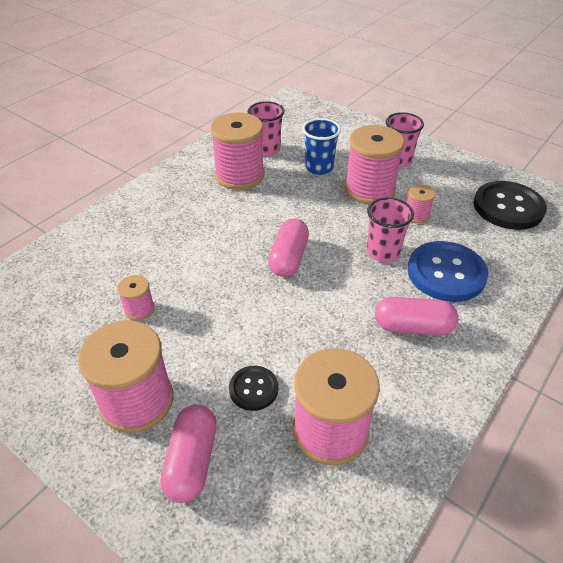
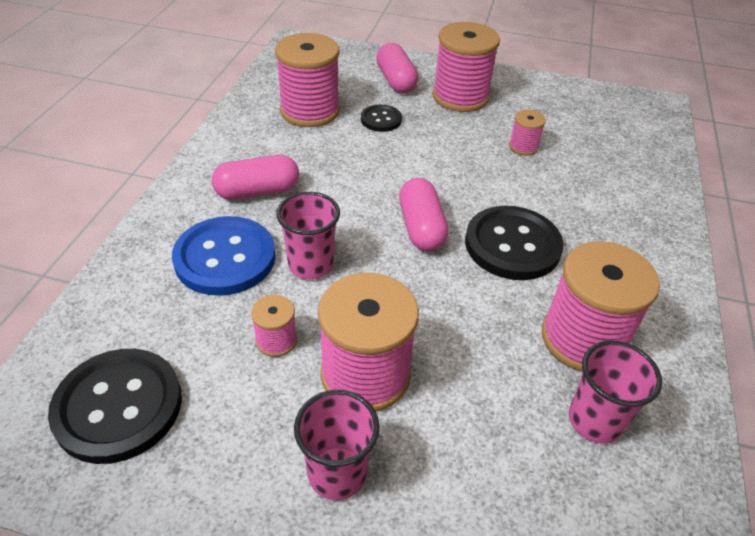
camera: 155 degrees right, 0 degrees up
blue cup [302,118,341,175] -> none
none -> black button [465,206,564,280]

